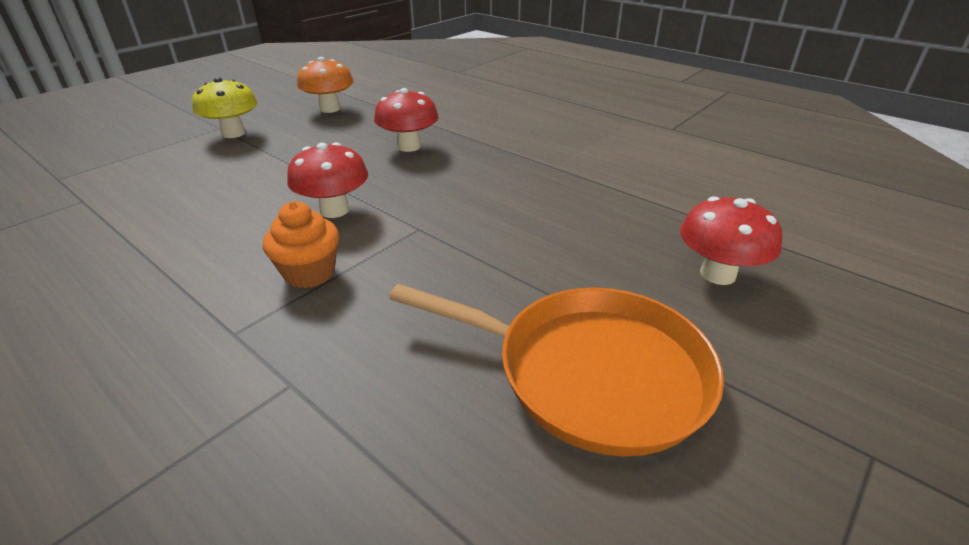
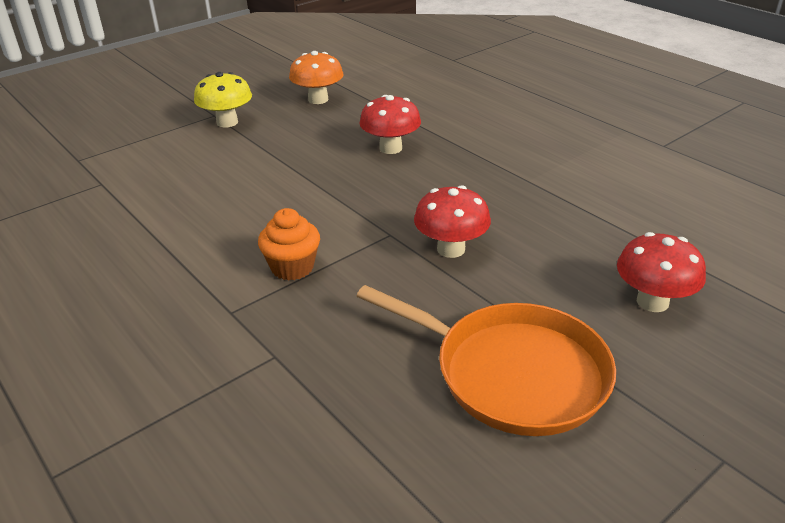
camera: 10 degrees right, 0 degrees up
red mushroom [287,142,368,218] -> red mushroom moved to [414,185,491,258]

